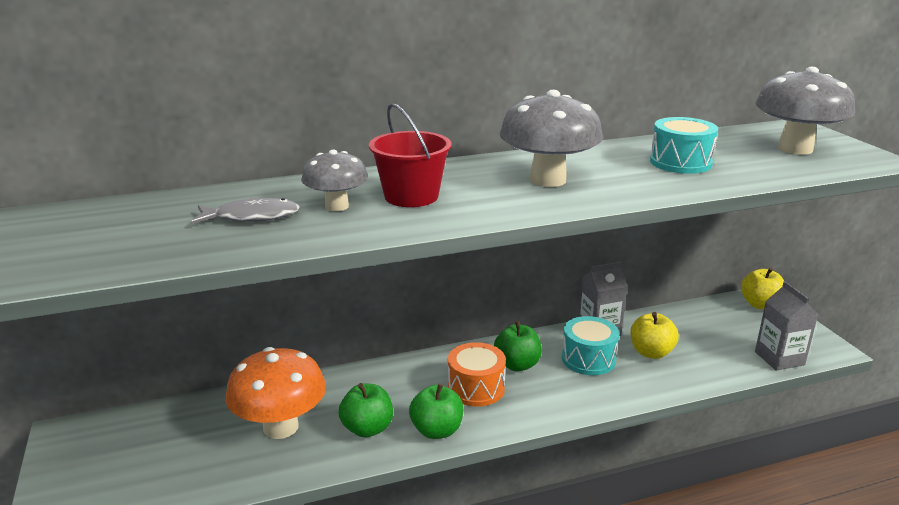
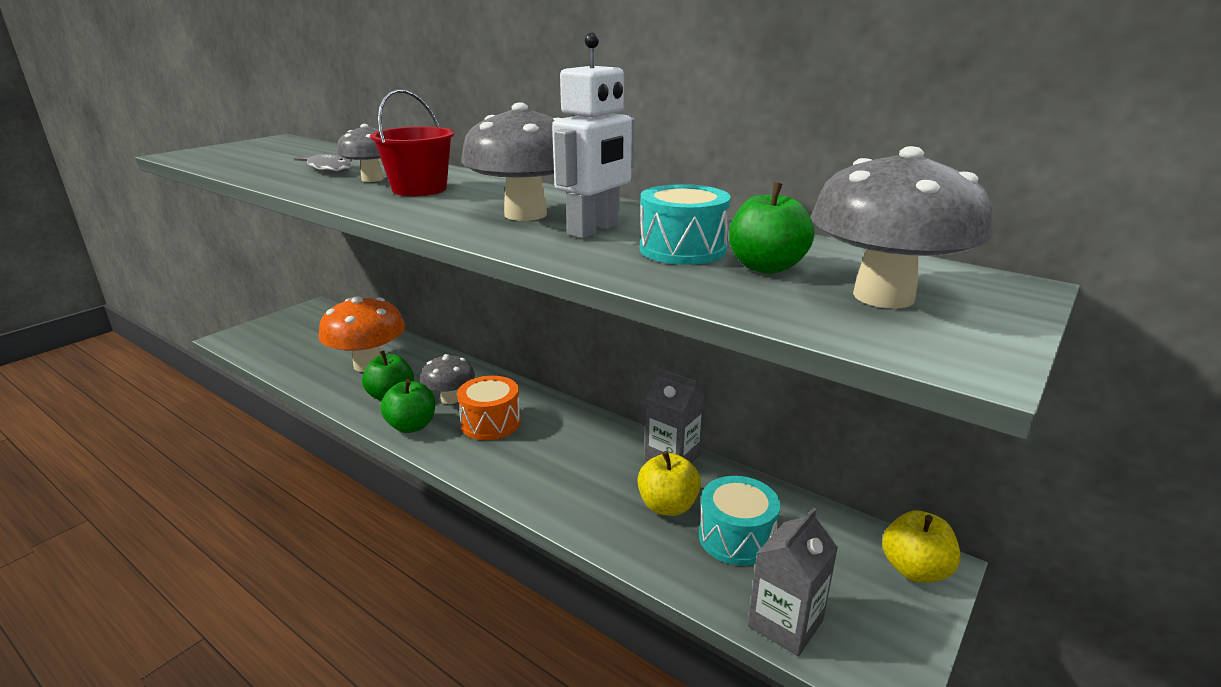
camera: 55 degrees right, 0 degrees up
green apple [494,321,542,371] -> green apple moved to [729,182,814,274]
turquoise drum [562,316,619,375] -> turquoise drum moved to [699,476,780,566]
none -> grey mushroom [420,354,475,404]
none -> white robot [552,32,635,239]

